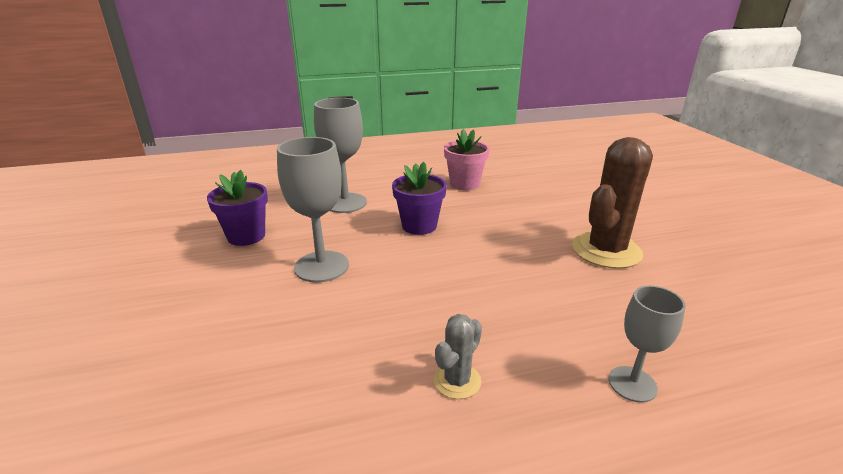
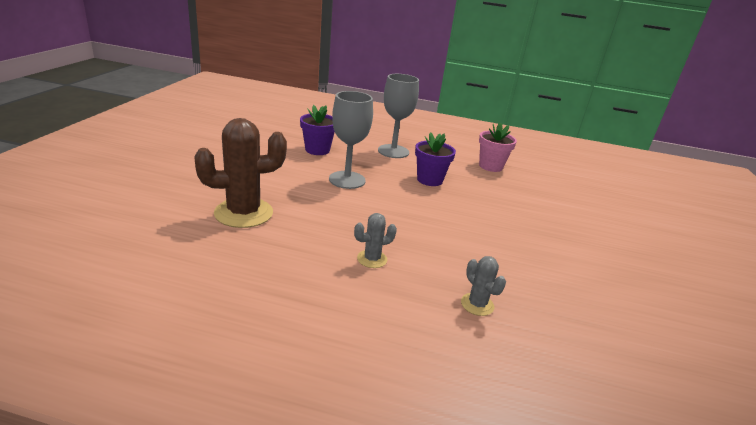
camera: 25 degrees right, 0 degrees up
brown cactus [572,137,653,269] -> brown cactus moved to [194,118,287,228]
grey goblet [609,285,686,403] -> grey cactus [461,256,506,316]

